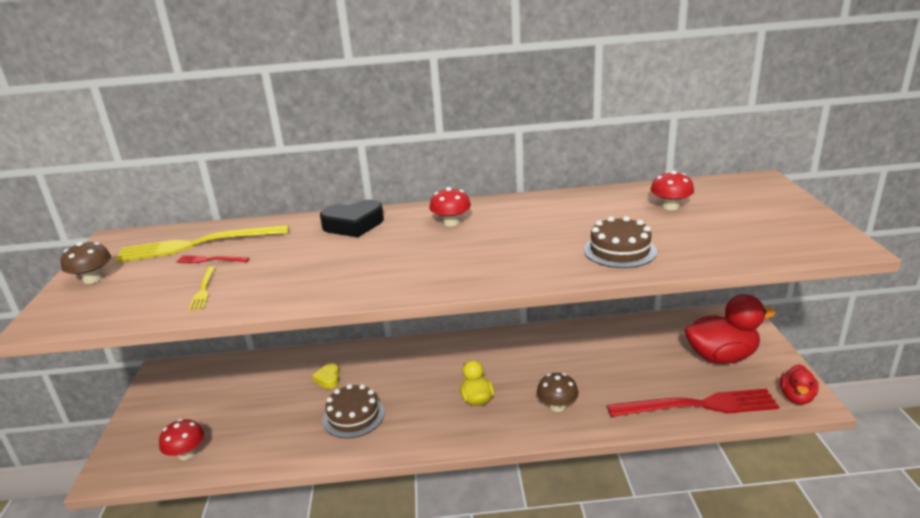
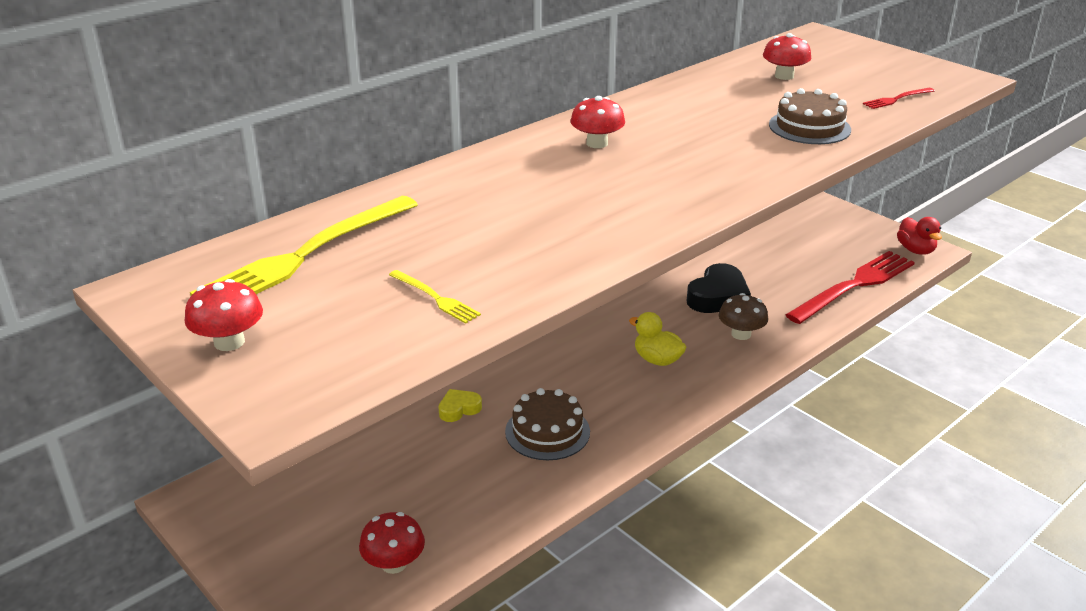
camera: 40 degrees left, 5 degrees up
brown mushroom [61,242,111,284] -> red mushroom [185,279,263,351]
red fork [176,255,249,263] -> red fork moved to [863,88,935,109]
yellow heart [312,363,339,389] -> yellow heart turned 105 degrees clockwise [439,389,482,422]
black heart [320,200,384,238] -> black heart moved to [687,263,751,313]
red duck [685,294,776,364] -> none

